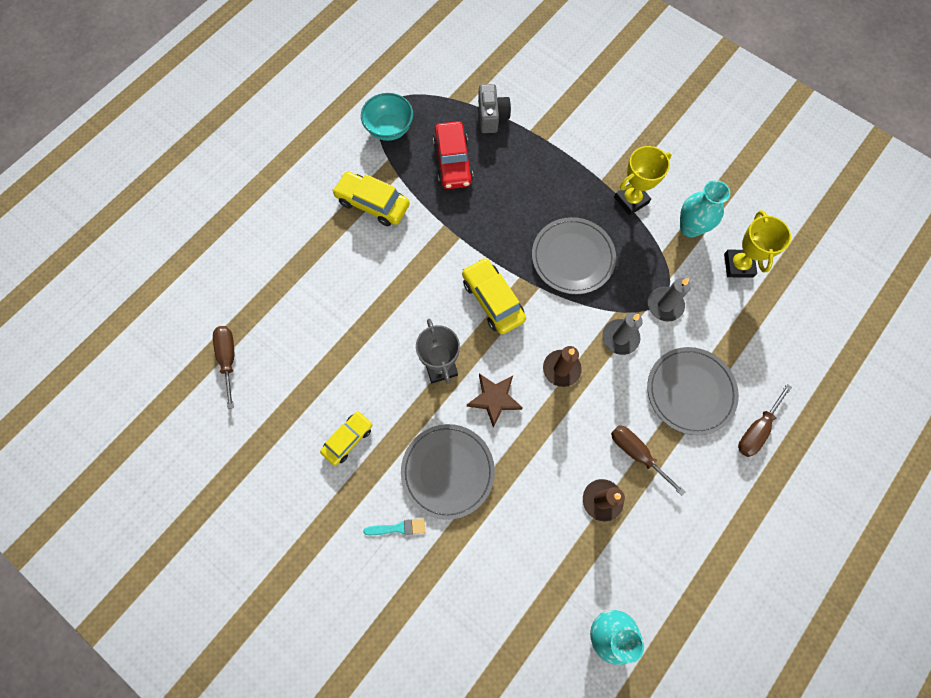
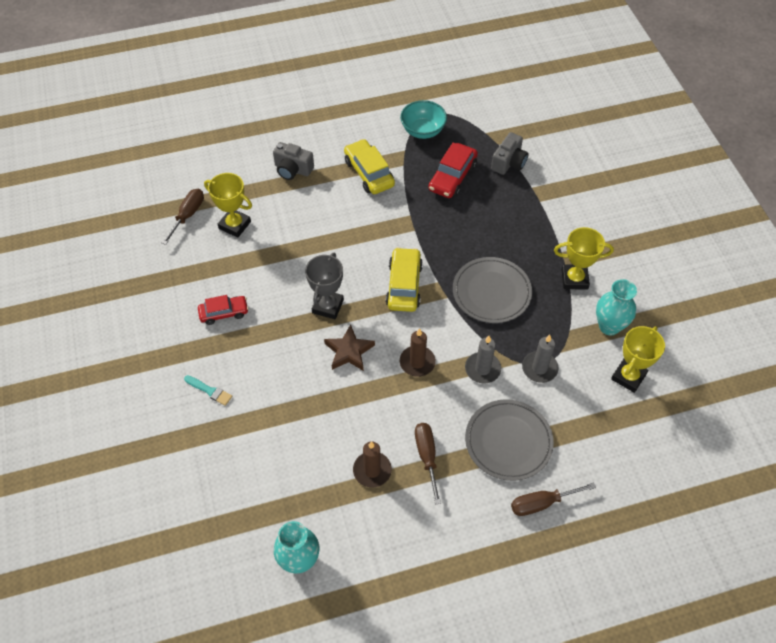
camera: 35 degrees right, 15 degrees down
yellow car [320,411,373,465] -> red car [198,295,249,325]
grey plate [401,424,495,520] -> none
none -> yellow trophy [204,173,252,238]
none -> grey camera [273,142,314,180]

